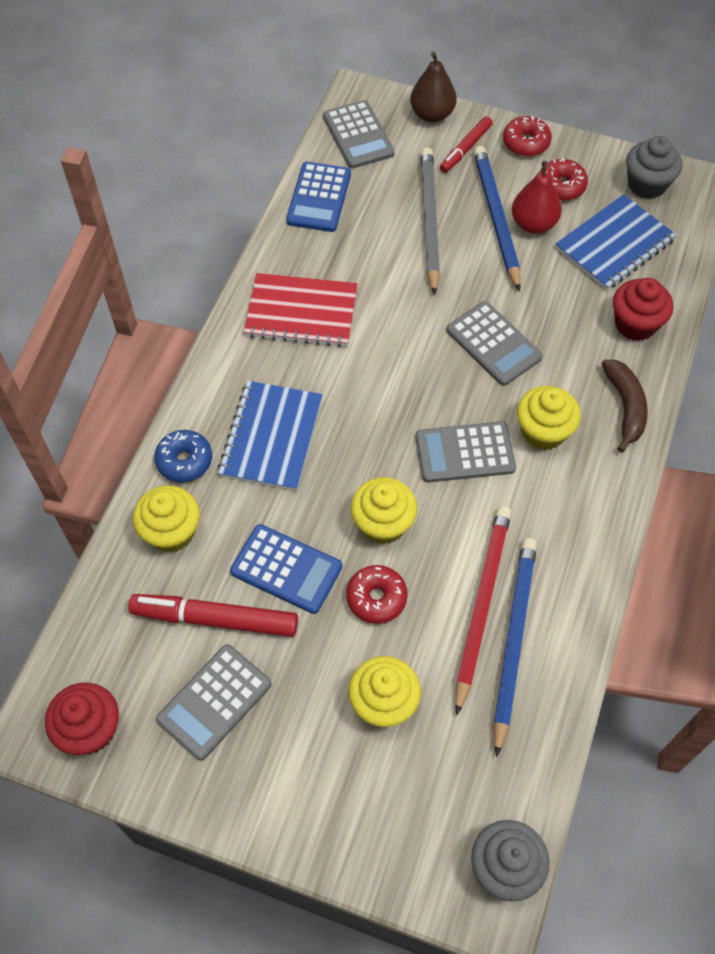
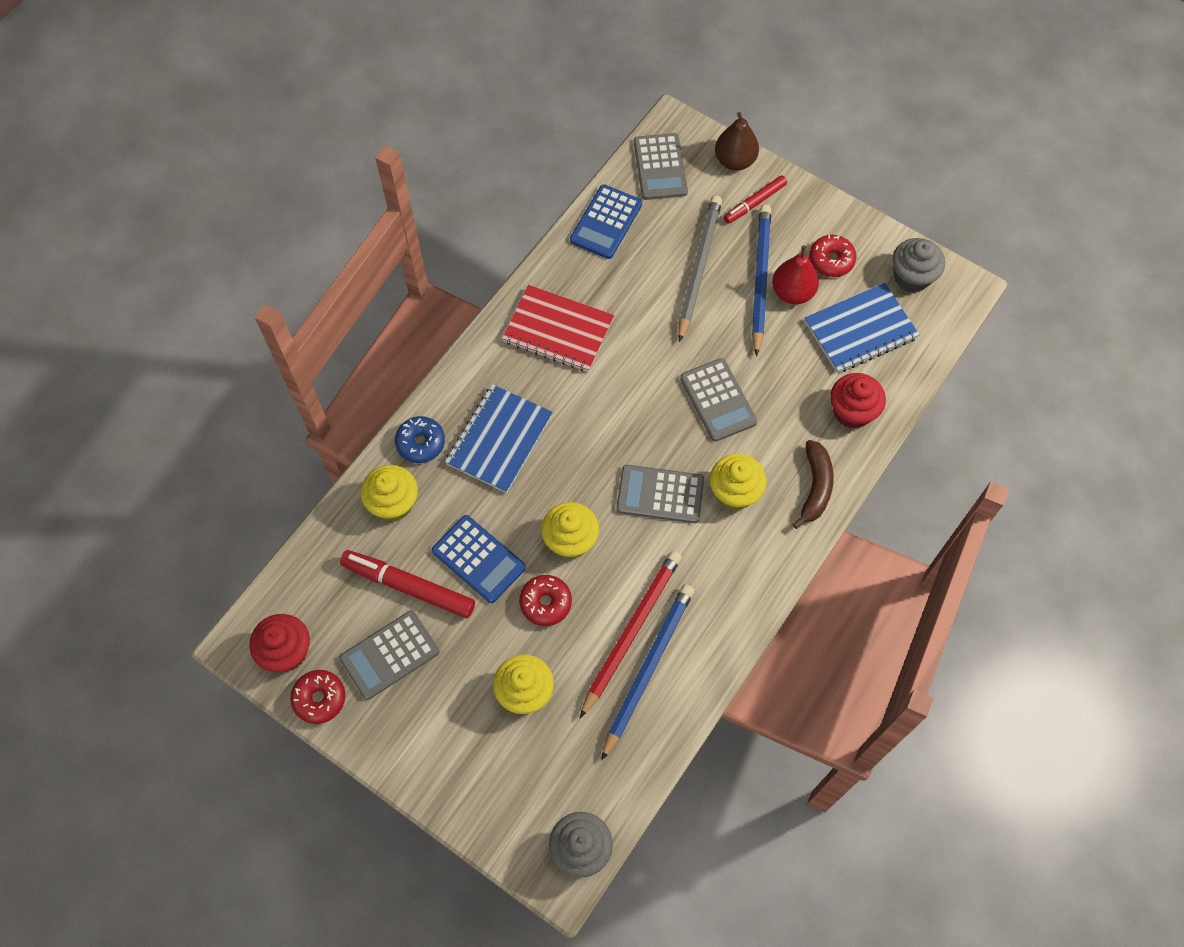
camera: 15 degrees right, 5 degrees up
red donut [503,116,552,156] -> red donut moved to [290,670,345,724]

